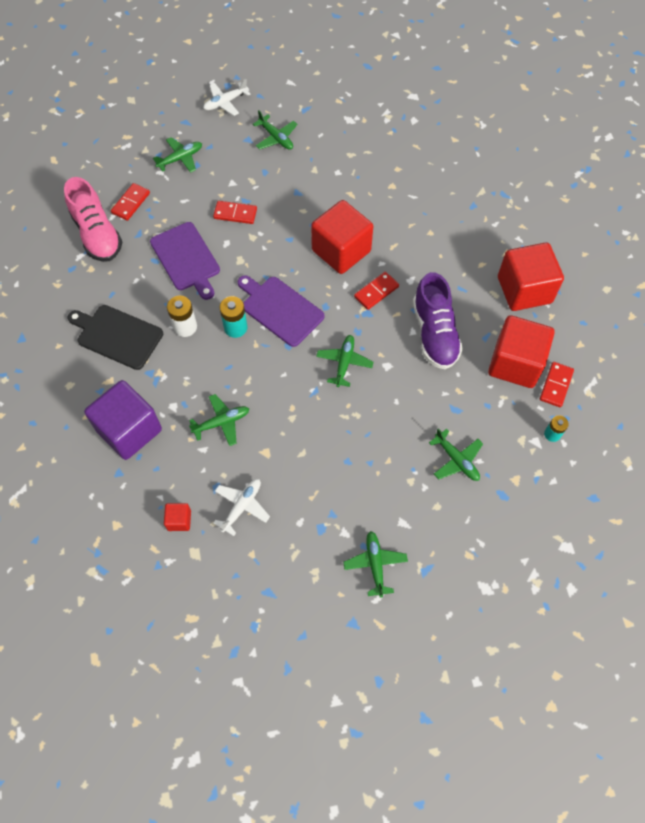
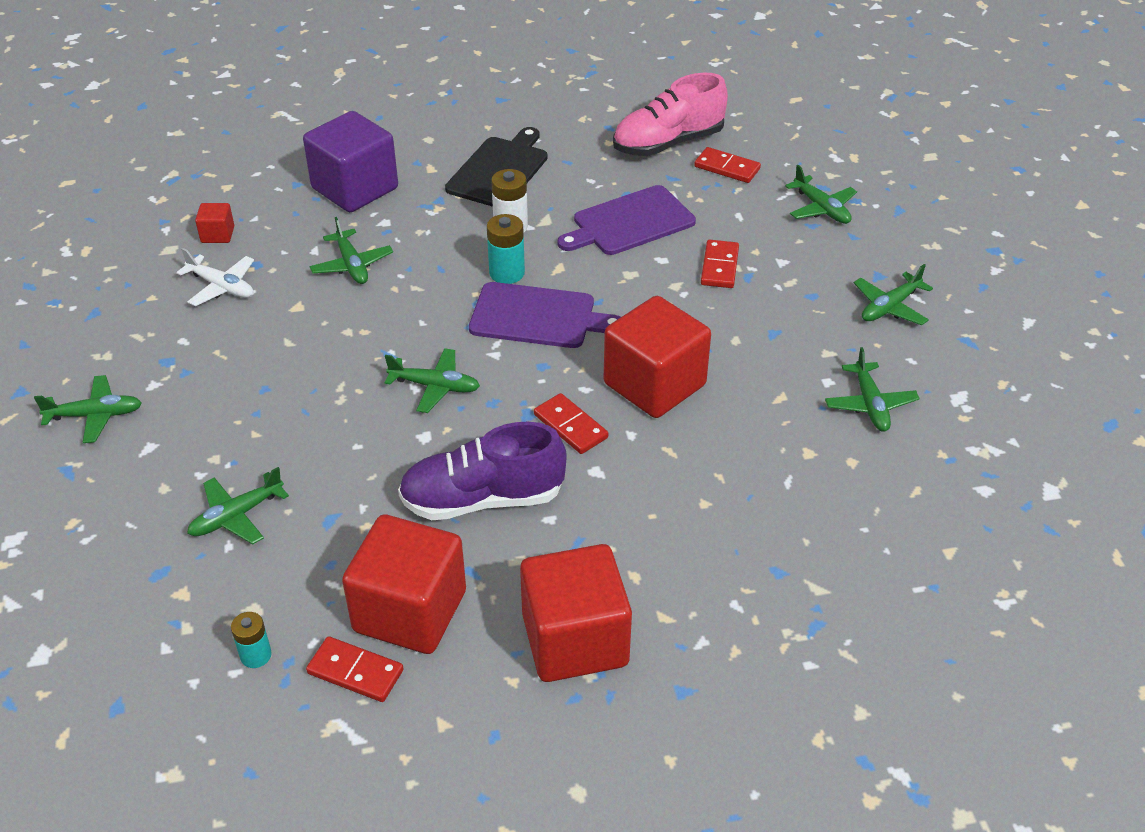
camera: 90 degrees right, 20 degrees down
white plane [203,79,250,116] -> none
purple cutting board [238,275,325,347] -> purple cutting board turned 60 degrees clockwise [469,282,621,348]
none -> green plane [825,347,920,431]

